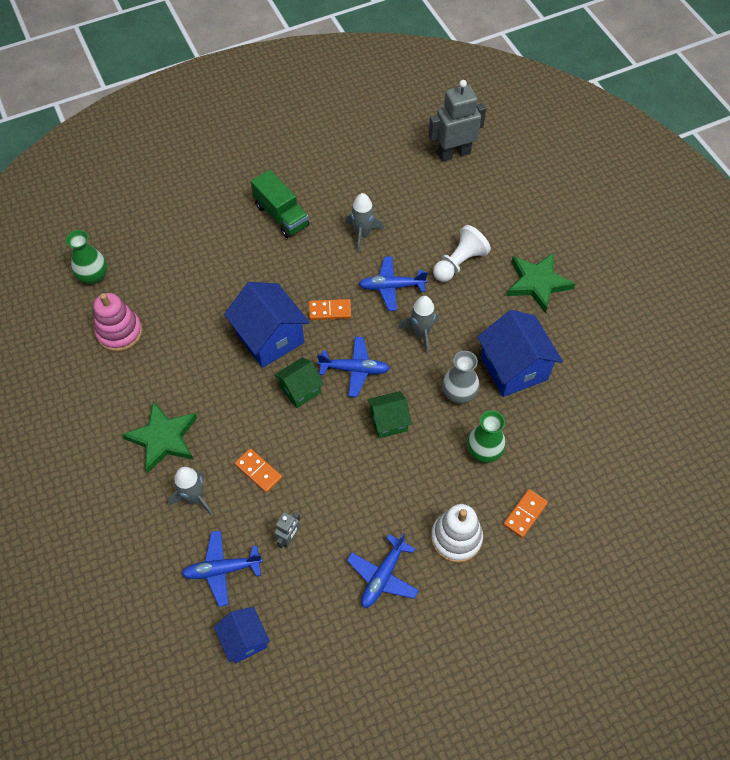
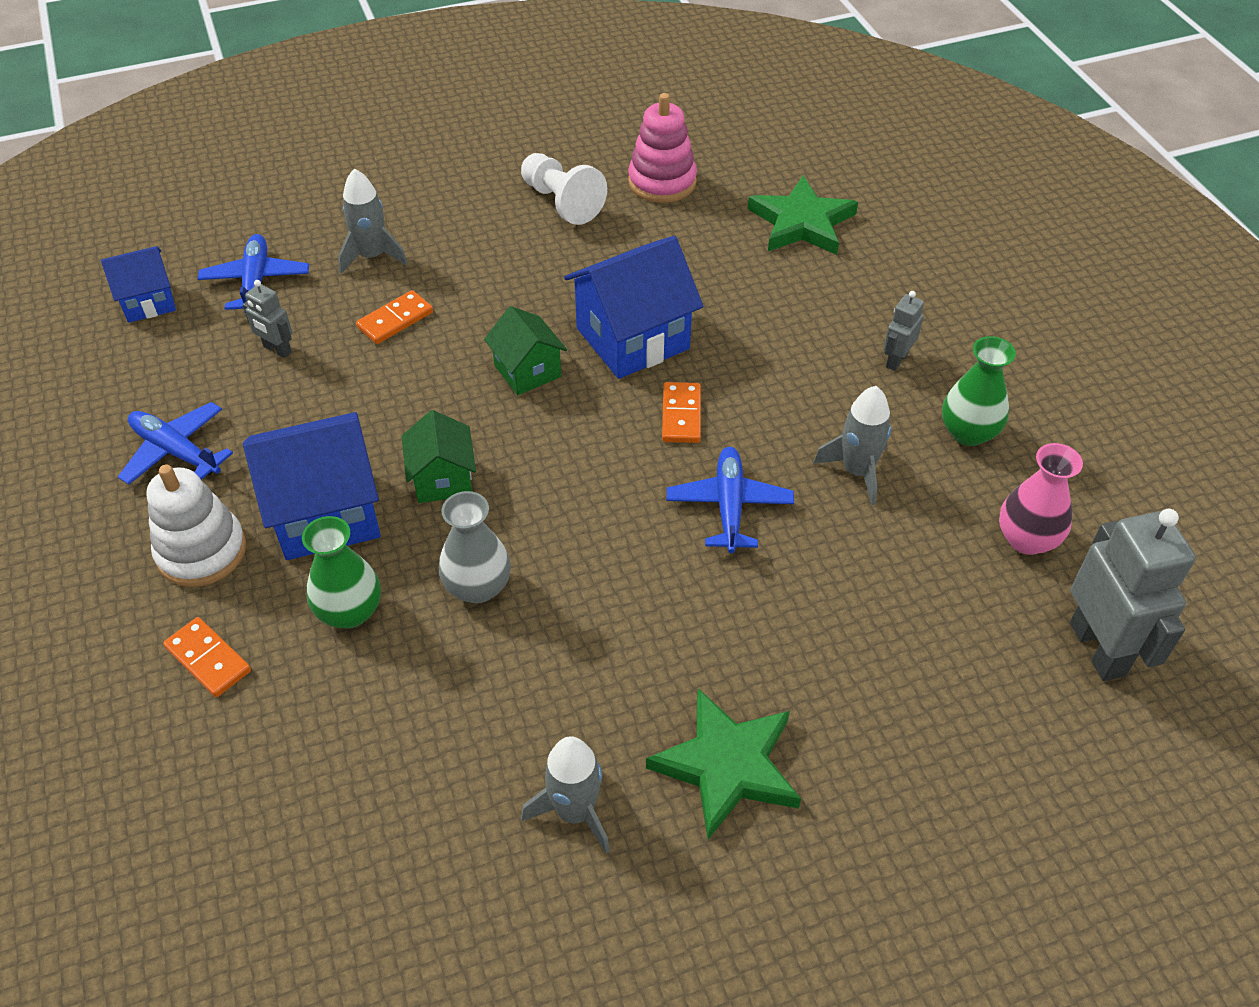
camera: 95 degrees right, 10 degrees down
green vase [66,230,108,284] -> green vase moved to [942,336,1016,446]
green star [122,401,197,474] -> green star moved to [748,176,858,255]
green truck [251,170,309,238] -> grey robot [884,291,924,371]
blue plane [317,337,390,397] -> none
grey rocket [398,296,439,354] -> grey rocket moved to [521,736,610,854]
white pawn [433,225,491,282] -> white pawn moved to [521,153,607,225]
blue house [477,310,563,397] -> blue house moved to [243,412,381,560]
none -> pink vase [999,443,1083,555]

